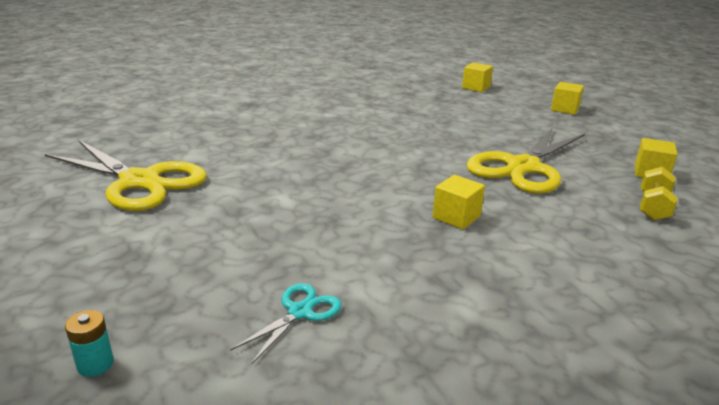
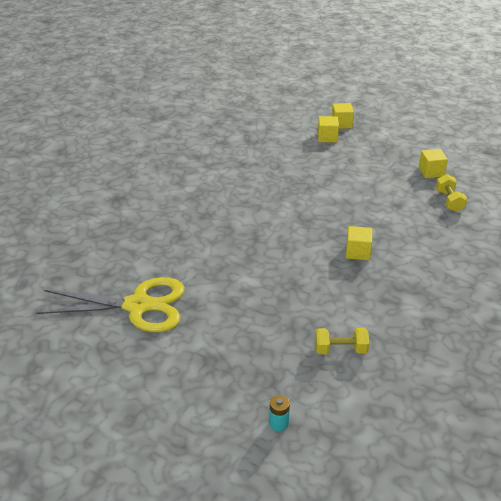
camera: 30 degrees left, 10 degrees up
turquoise scissors [230,283,342,365] -> yellow dumbbell [315,328,369,354]
yellow cube [462,62,493,92] -> yellow cube moved to [318,116,339,143]
yellow scissors [466,128,585,194] -> none

